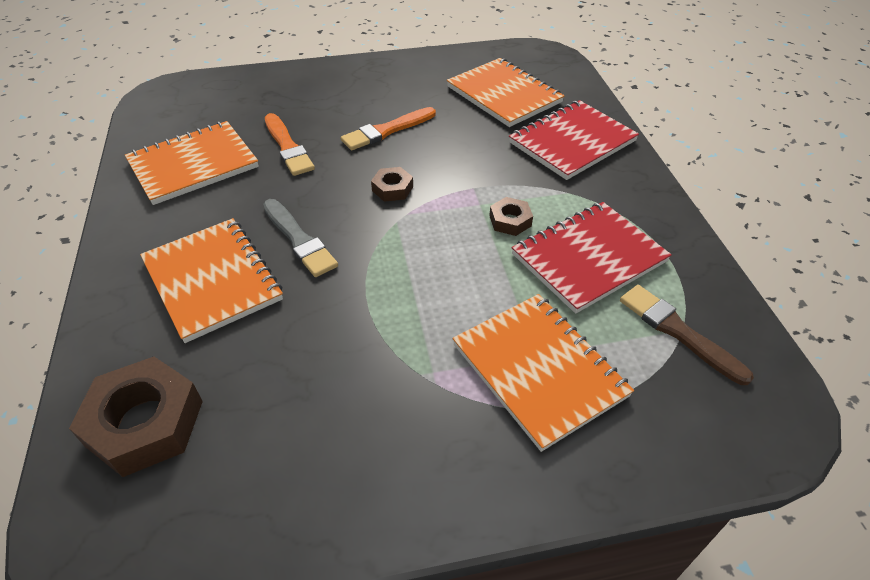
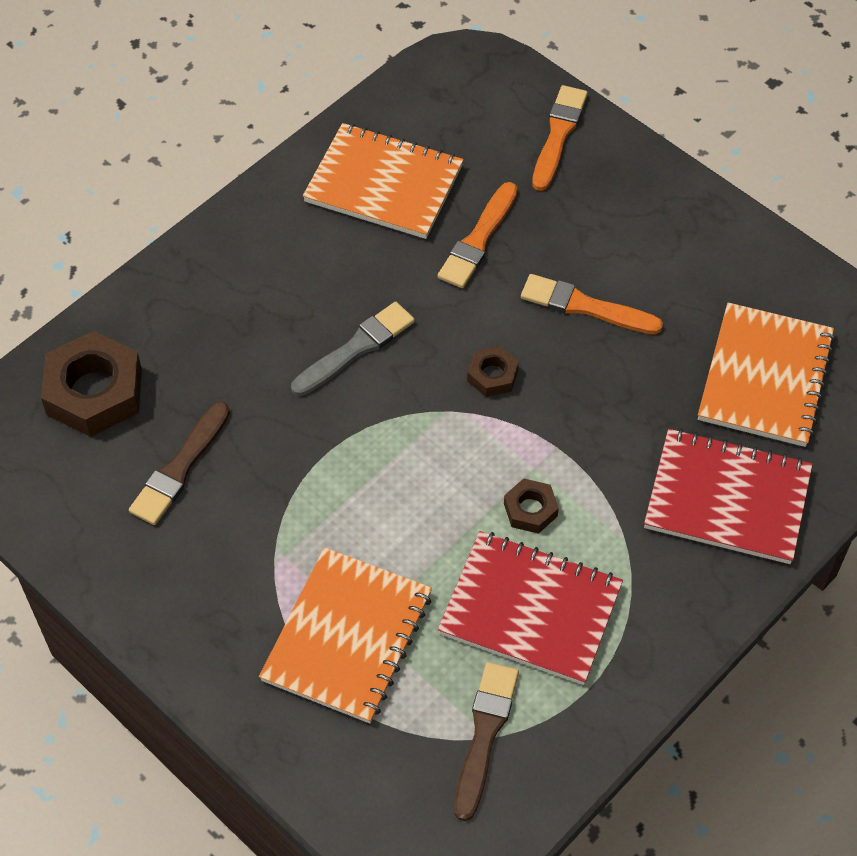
camera: 55 degrees right, 10 degrees up
orange notebook [140,218,283,343] -> none
grey brush [263,199,338,277] -> grey brush turned 150 degrees counterclockwise [291,302,415,396]
none -> brown brush [129,402,230,525]
none -> orange brush [532,85,588,191]

